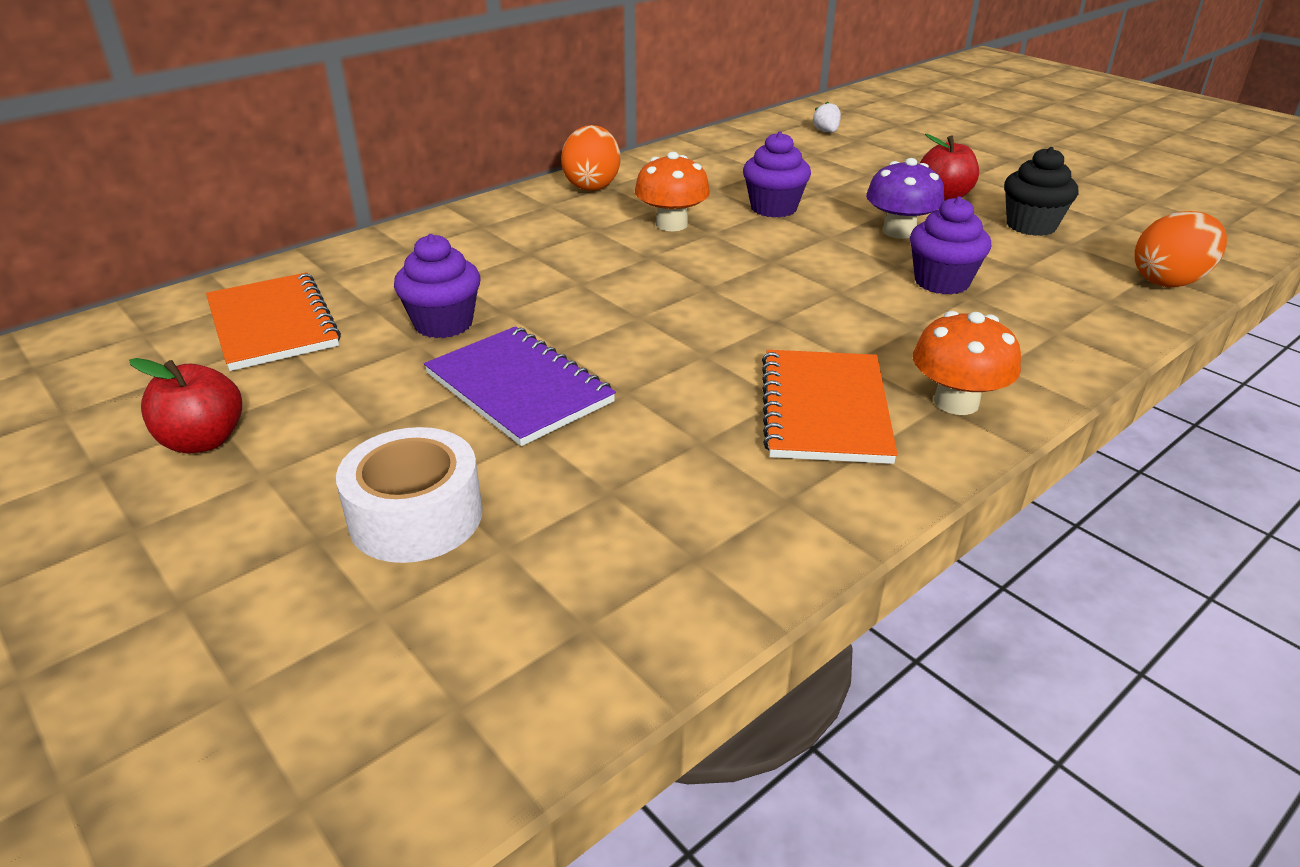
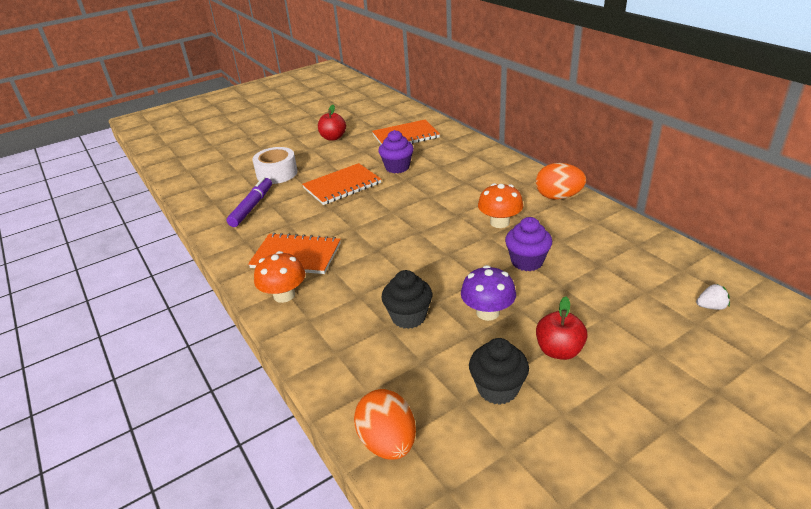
camera: 100 degrees right, 0 degrees up
purple notebook [424,326,616,446] -> orange notebook [302,163,381,205]
purple cupcake [910,196,991,295] -> black cupcake [382,270,432,329]
none -> purple marker [227,177,272,227]

